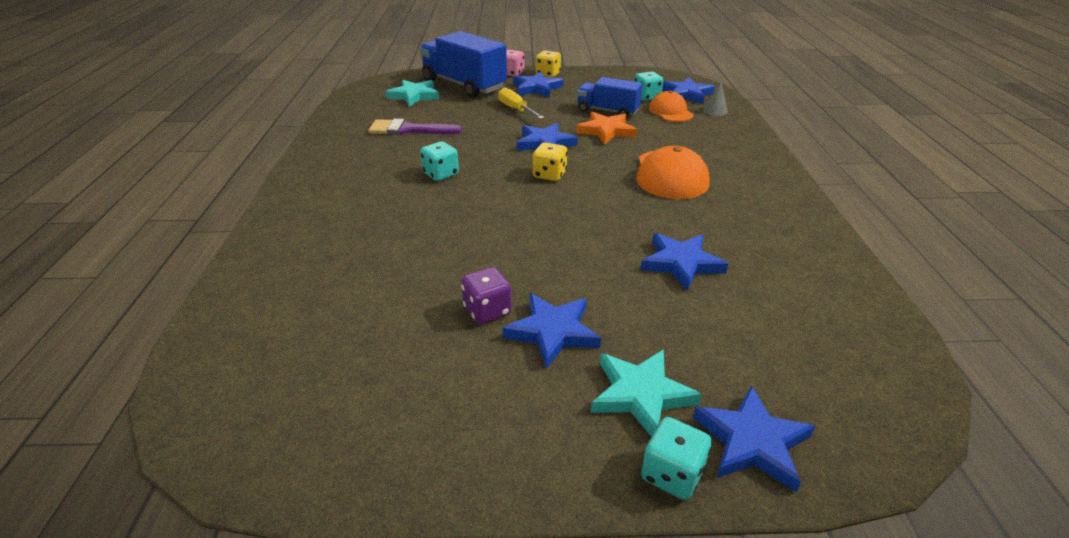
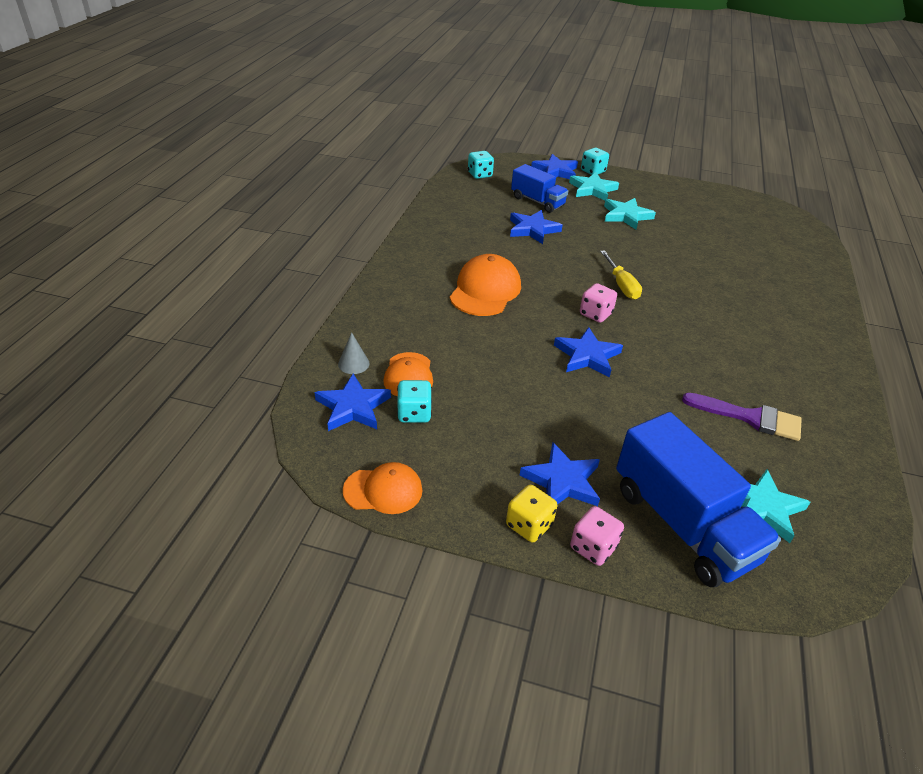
camera: 165 degrees left, 5 degrees up
turquoise dice [420,141,459,181] -> turquoise dice moved to [468,151,494,179]
purple dice [461,267,512,324] -> none
yellow screwdriver [498,88,544,119] -> yellow screwdriver moved to [600,250,642,300]
blue star [502,293,601,369] -> turquoise star [604,198,656,229]
yellow dice [533,142,568,181] -> pink dice [580,283,617,323]
orange star [576,112,637,144] -> none
blue truck [577,77,643,118] -> blue truck moved to [511,164,568,213]
none -> orange cap [343,462,422,514]

